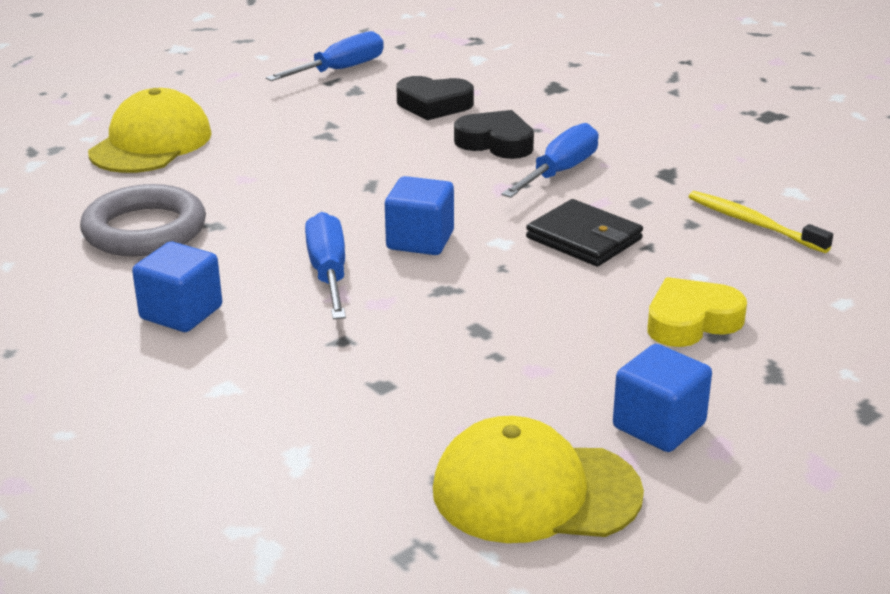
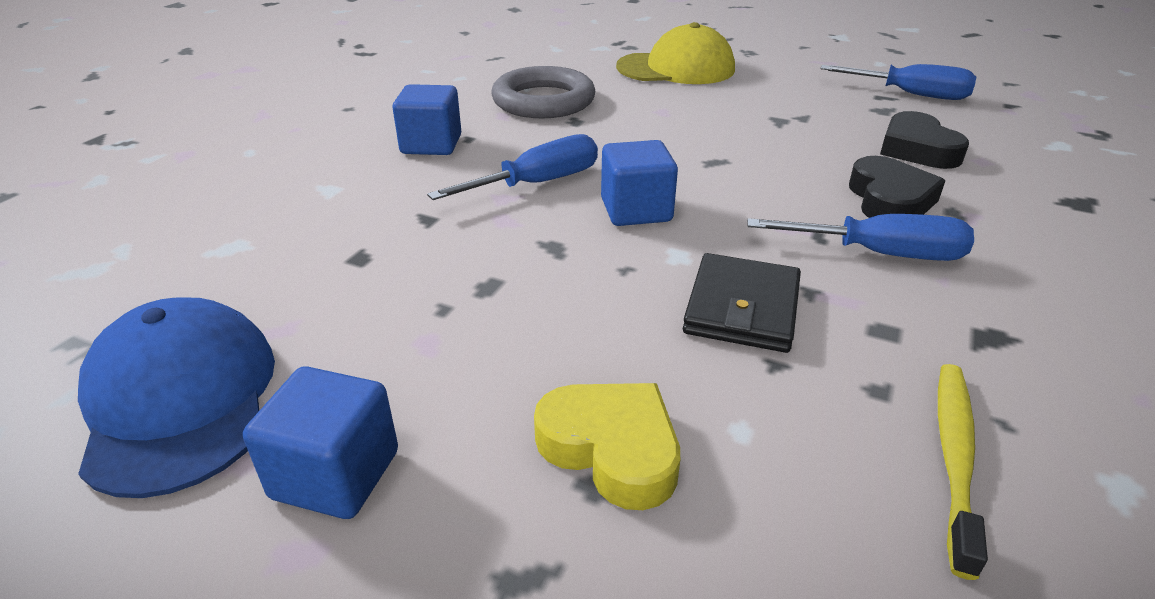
camera: 65 degrees right, 5 degrees up
yellow cap [433,416,644,543] -> blue cap [78,297,275,498]

